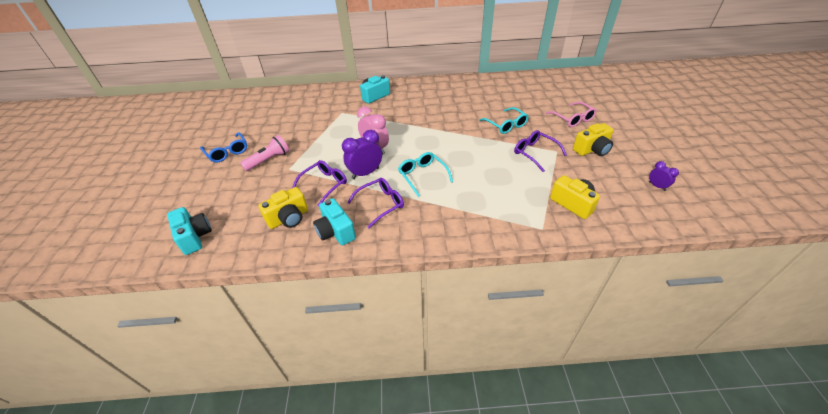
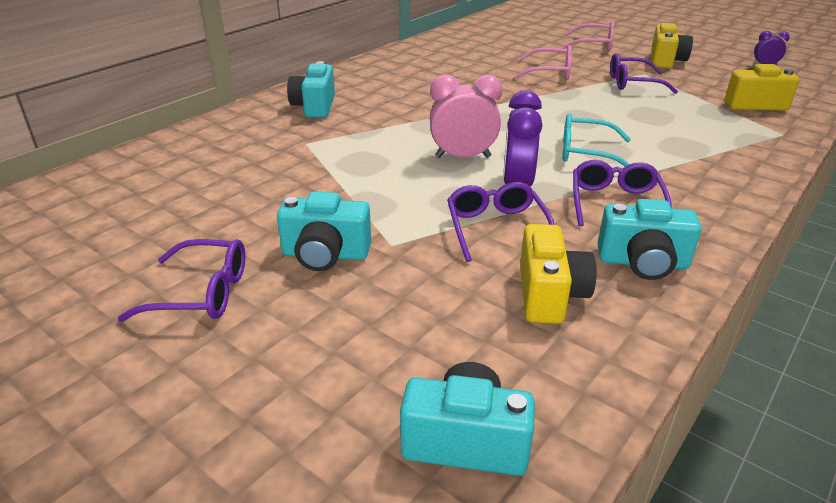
camera: 50 degrees left, 10 degrees down
blue glasses [200,132,247,163] -> purple glasses [118,239,245,322]
pink flashlight [240,135,289,171] -> turquoise camera [277,191,371,271]
turquoise glasses [479,107,529,134] -> pink glasses [514,45,572,80]

